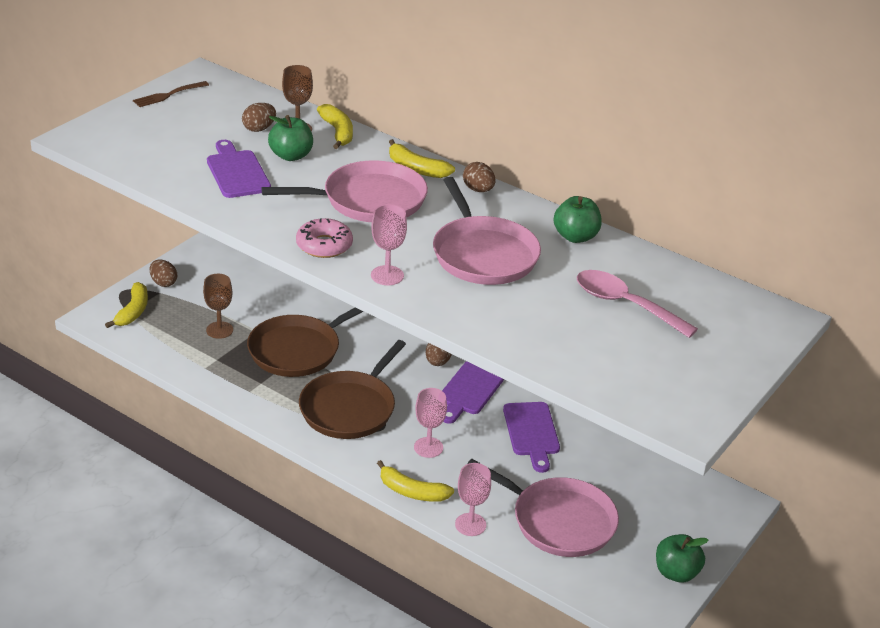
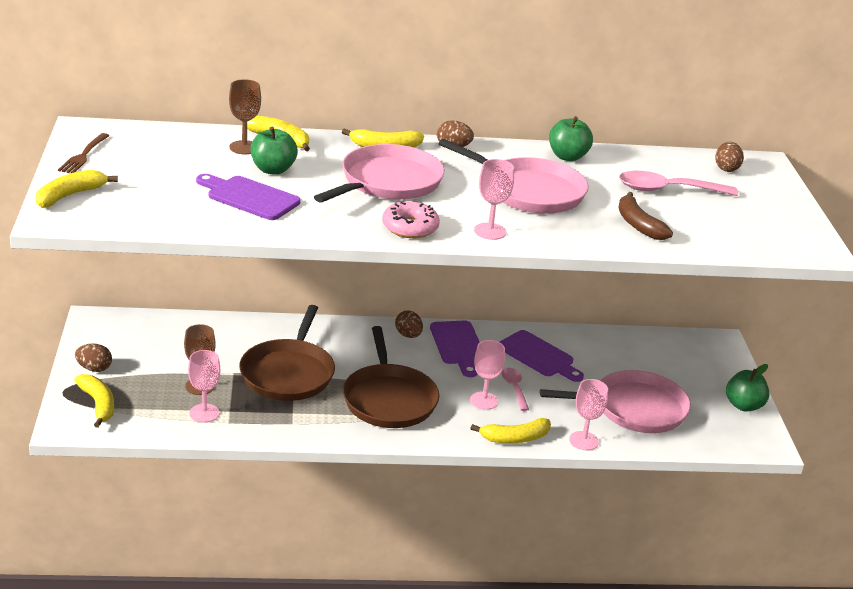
camera: 40 degrees left, 5 degrees down
brown egg [242,103,276,132] -> brown egg moved to [715,142,744,172]
none -> yellow banana [36,170,118,208]
none -> pink goblet [188,350,220,423]
none -> pink spoon [502,368,529,411]
none -> brown banana [618,192,673,240]

